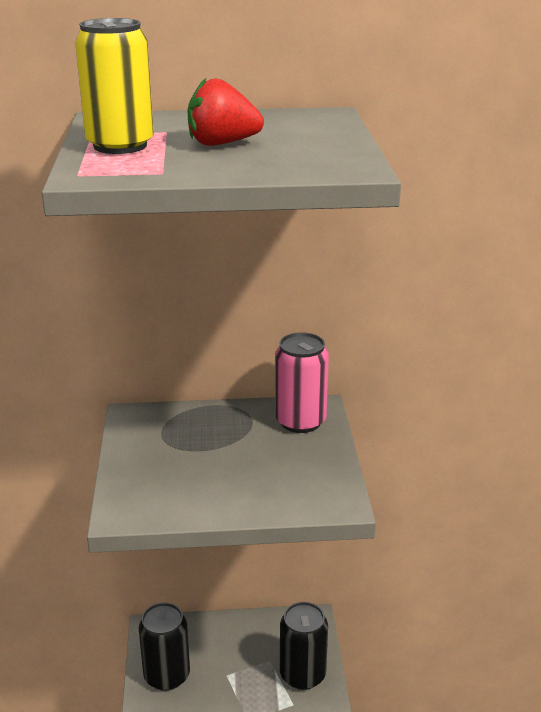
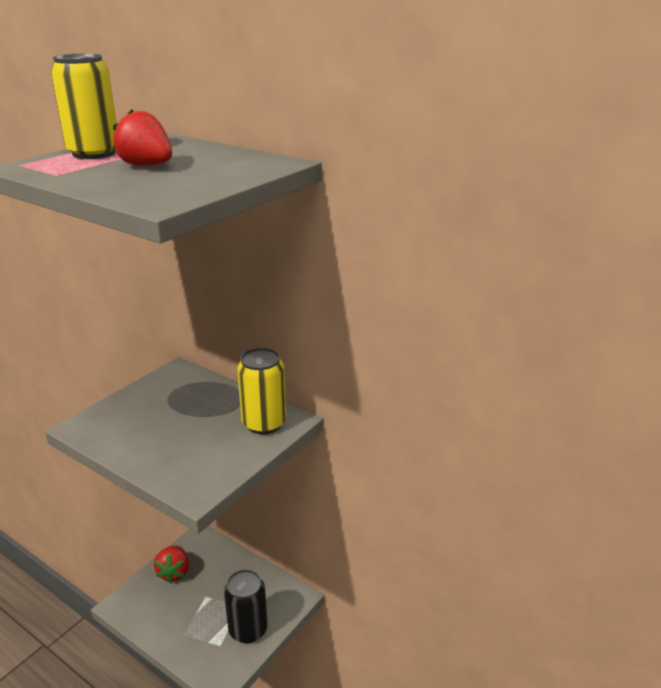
camera: 40 degrees right, 0 degrees up
black can [139,603,190,691] -> red strawberry [154,545,189,583]
pink can [275,332,329,433] -> yellow can [237,347,286,434]

